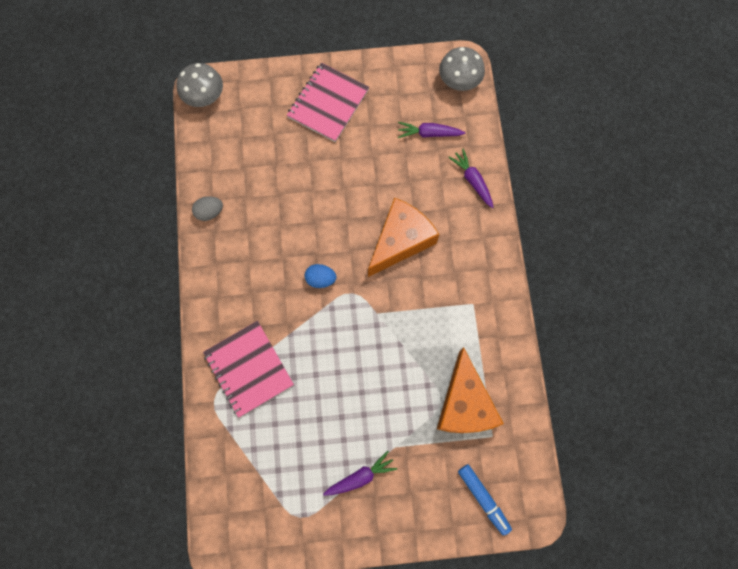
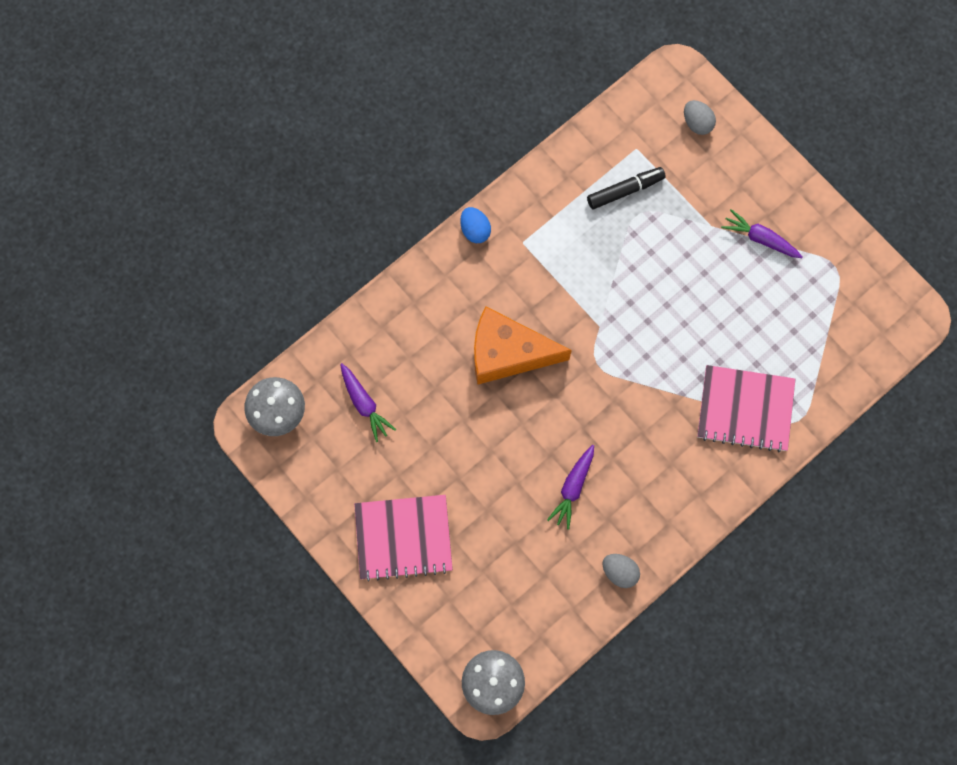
camera: 125 degrees left, 0 degrees up
pink notebook [203,321,294,418] -> pink notebook turned 75 degrees clockwise [697,365,795,452]
blue egg [305,264,336,288] -> blue egg moved to [460,207,491,243]
orange cheese [437,347,504,433] -> black marker [587,167,666,209]
purple carrot [448,149,494,208] -> purple carrot moved to [547,445,594,530]
blue marker [458,464,512,536] -> grey egg [684,100,716,135]

